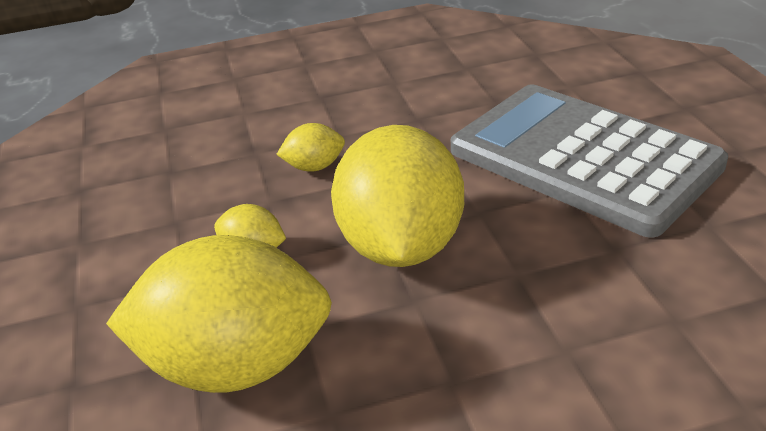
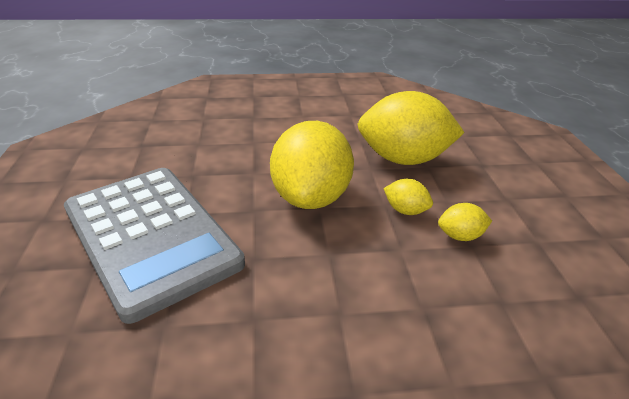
camera: 175 degrees left, 0 degrees up
yellow lemon [276,123,345,172] -> yellow lemon moved to [438,203,492,241]

